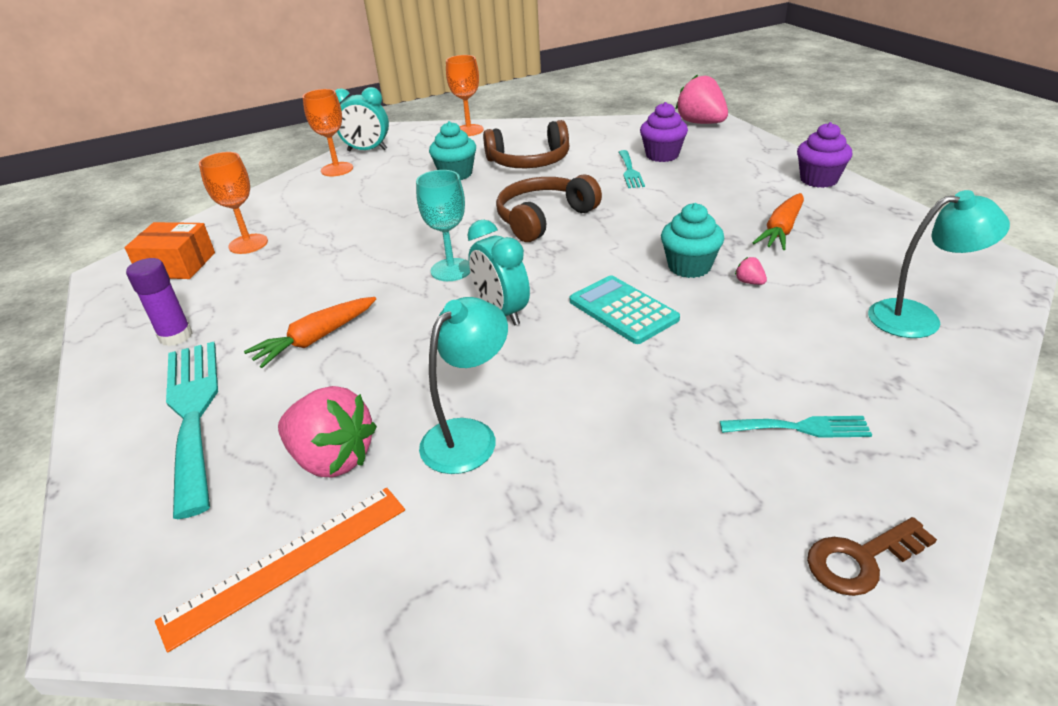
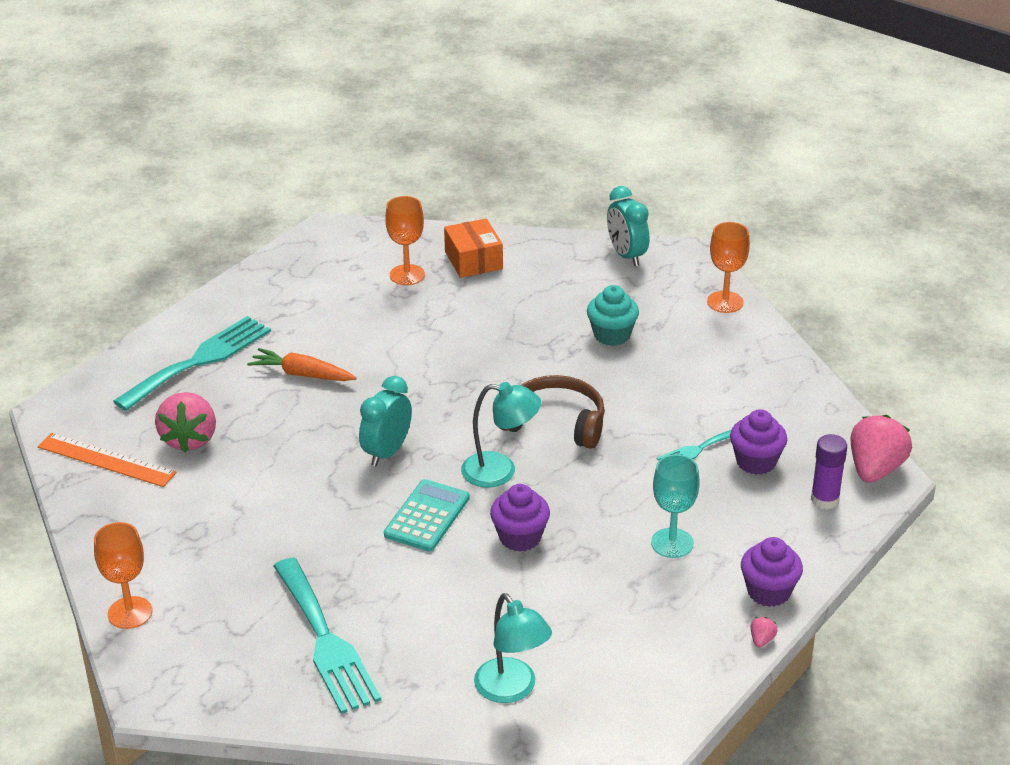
camera: 60 degrees right, 0 degrees up
orange box [124,222,215,279] -> orange box moved to [444,218,503,278]
purple glue stick [126,258,192,346] -> purple glue stick moved to [811,434,847,510]
orange goblet [302,89,353,176] -> orange goblet moved to [94,522,152,629]
turquoise goblet [416,170,470,281] -> turquoise goblet moved to [651,454,700,558]
turquoise lamp [419,297,508,474] -> turquoise lamp moved to [461,382,541,487]
brown headphones [483,120,570,168] -> none
turquoise cupcake [661,203,724,278] -> purple cupcake [490,484,550,552]
turquoise fork [720,416,872,438] -> turquoise fork [274,558,381,714], size x1.97
pink strawberry [735,257,767,285] -> pink strawberry moved to [751,617,778,648]
orange carrot [753,193,804,250] -> none
brown key [807,517,937,596] -> none

